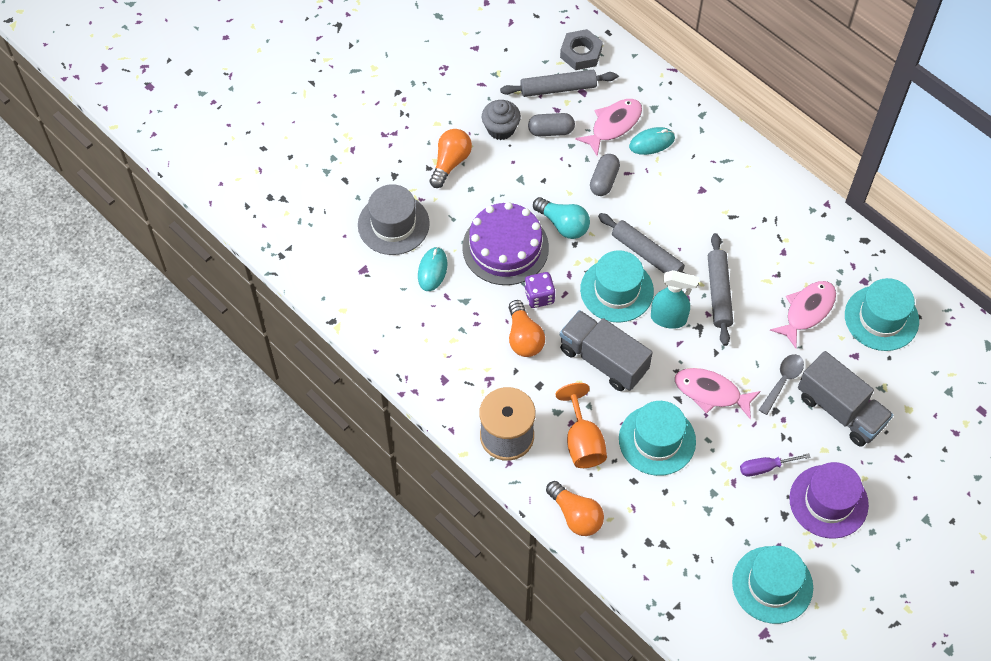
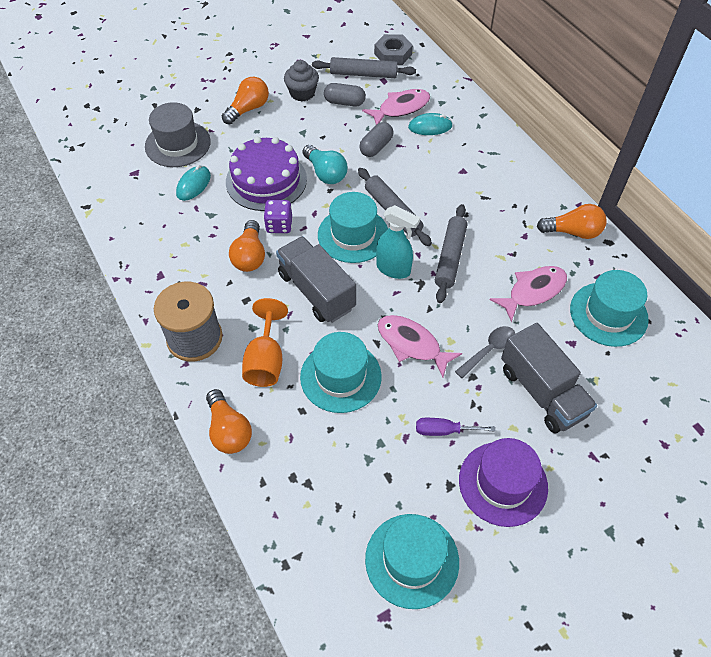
camera: 15 degrees right, 5 degrees down
none -> orange light bulb [537,204,607,239]

